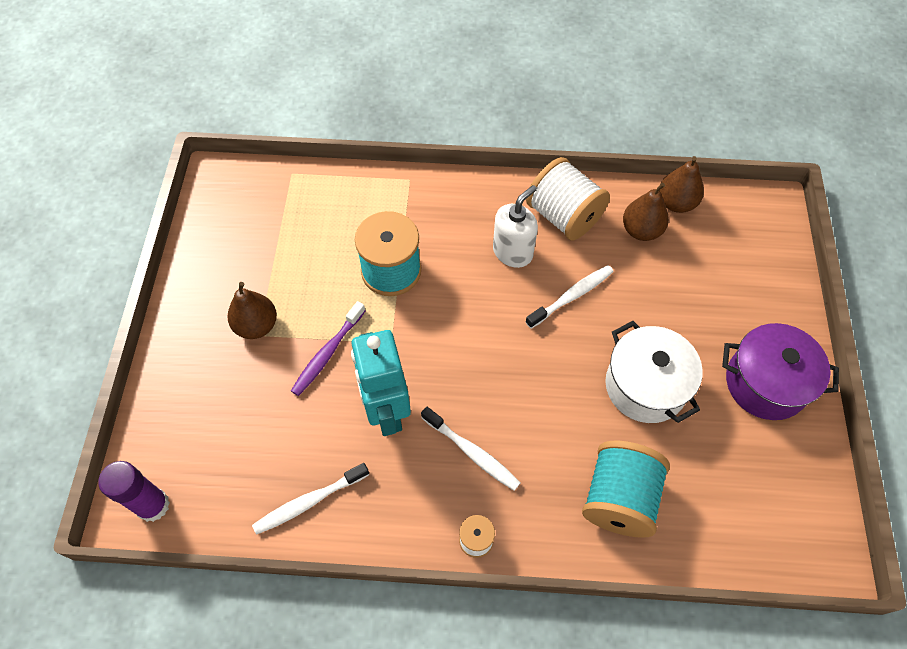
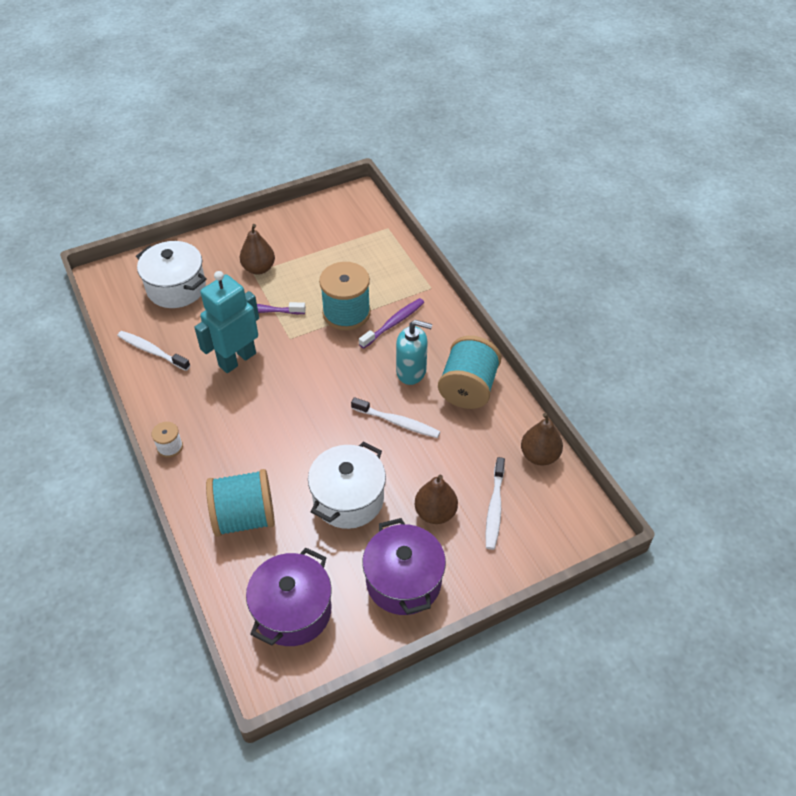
camera: 60 degrees right, 10 degrees down
purple glue stick [98,461,170,522] -> none
white toothbrush [421,407,521,491] -> white toothbrush moved to [486,457,505,550]
white soap dispenser [493,185,538,268] -> turquoise soap dispenser [396,320,432,385]
white spool [526,157,610,240] -> turquoise spool [438,336,501,409]
brown pear [623,183,669,241] -> brown pear moved to [415,474,458,524]
none -> white pot [136,241,207,308]
none -> purple pot [246,548,332,646]
none -> purple toothbrush [359,298,424,349]

